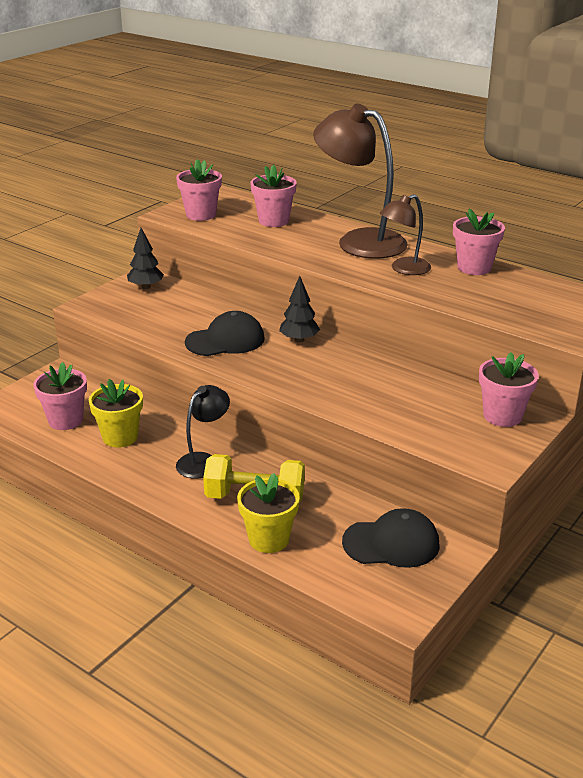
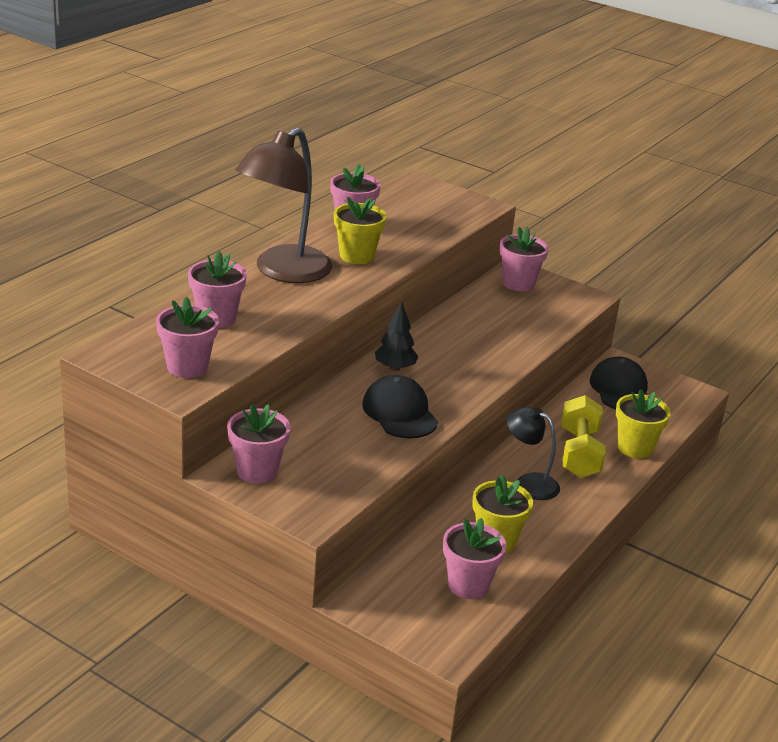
camera: 95 degrees left, 0 degrees up
black tree [127,228,164,289] -> pink flower pot [227,404,291,484]
brown lamp [380,194,431,275] -> yellow flower pot [334,197,387,264]

